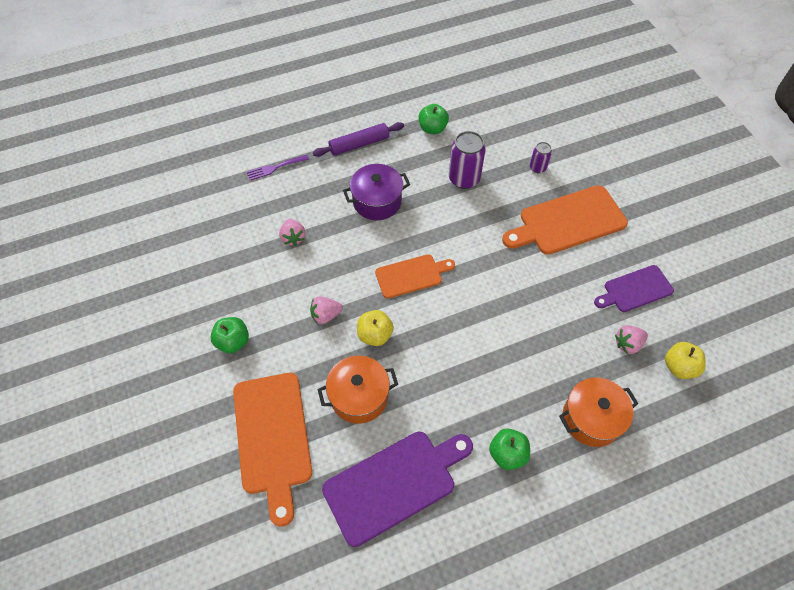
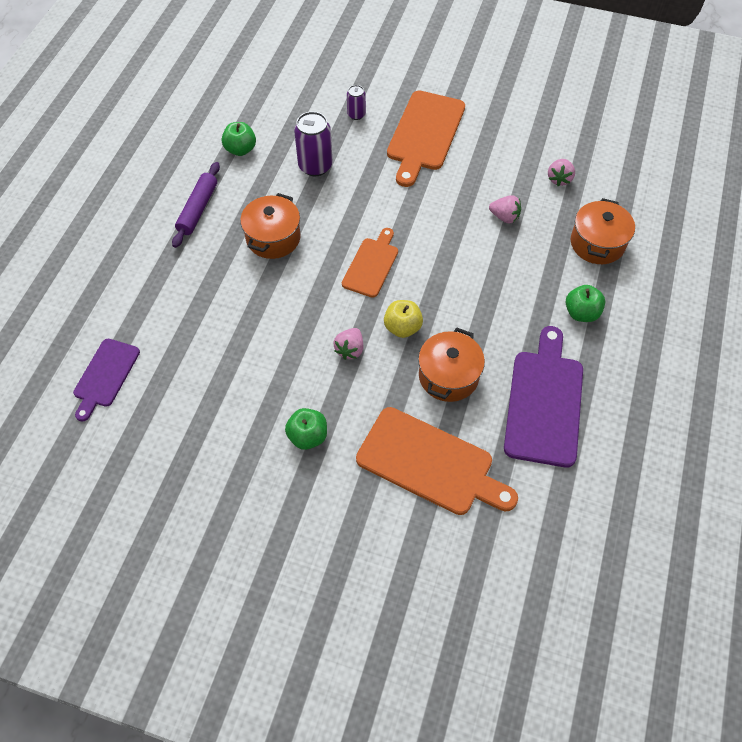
camera: 50 degrees left, 0 degrees up
purple fork [247,155,309,180] -> none
pink strawberry [279,219,306,246] -> pink strawberry moved to [489,195,521,223]
purple pot [343,164,410,220] -> orange pot [240,193,301,259]
purple cutting board [594,265,674,312] -> purple cutting board moved to [73,339,140,421]
yellow apple [665,342,706,379] -> none

